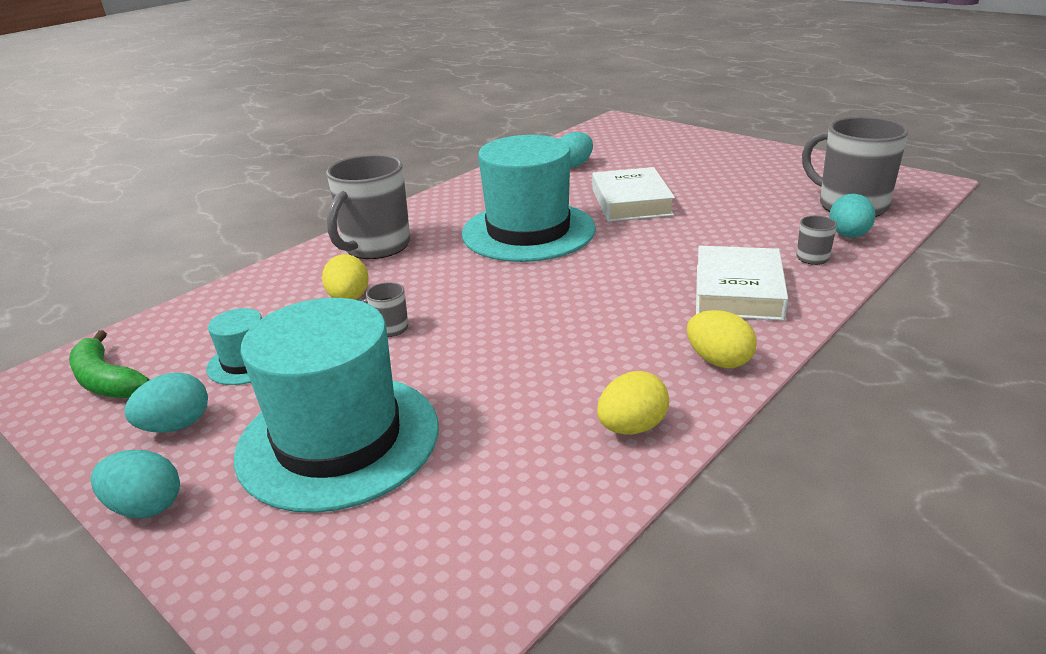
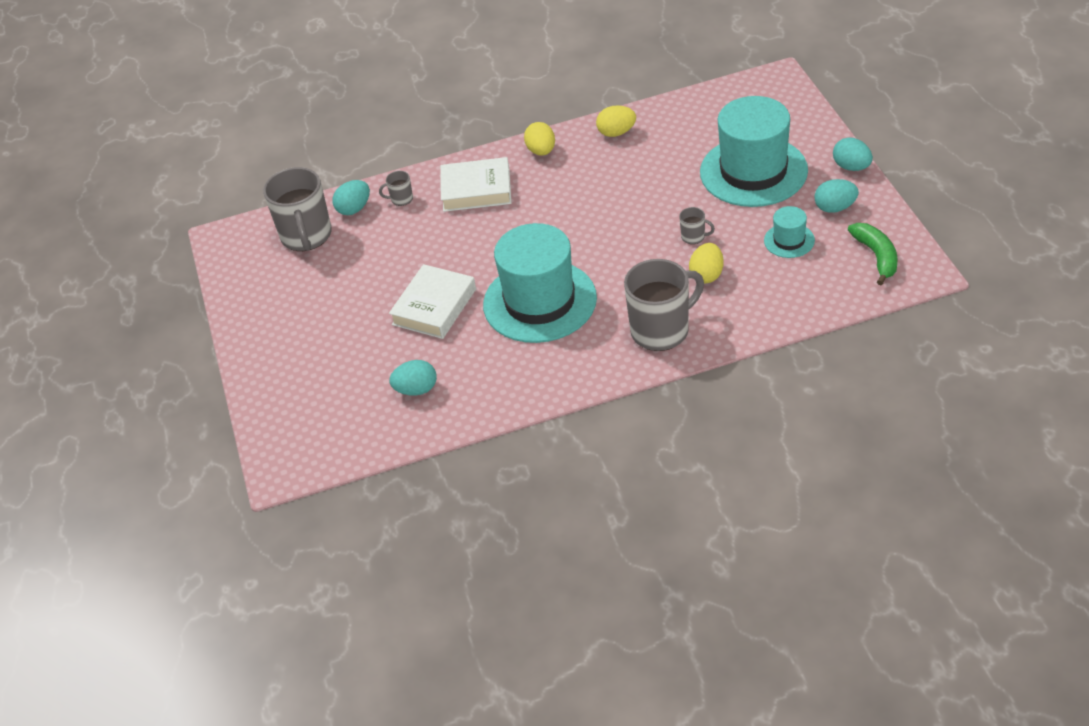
camera: 145 degrees left, 15 degrees up
white book [696,246,788,321] -> white book turned 45 degrees clockwise [440,157,511,212]

